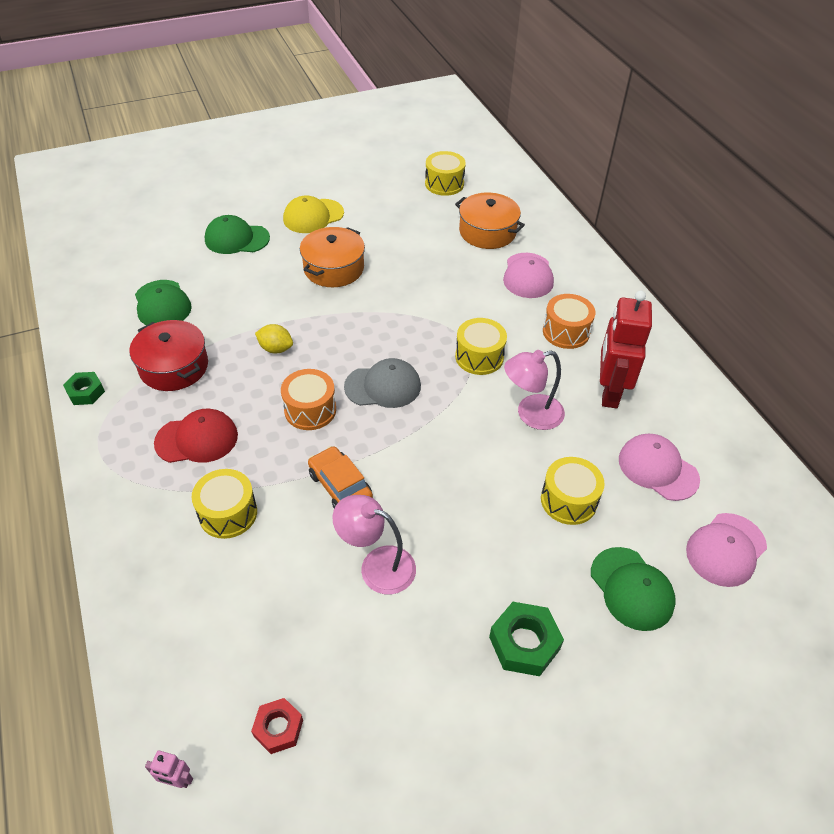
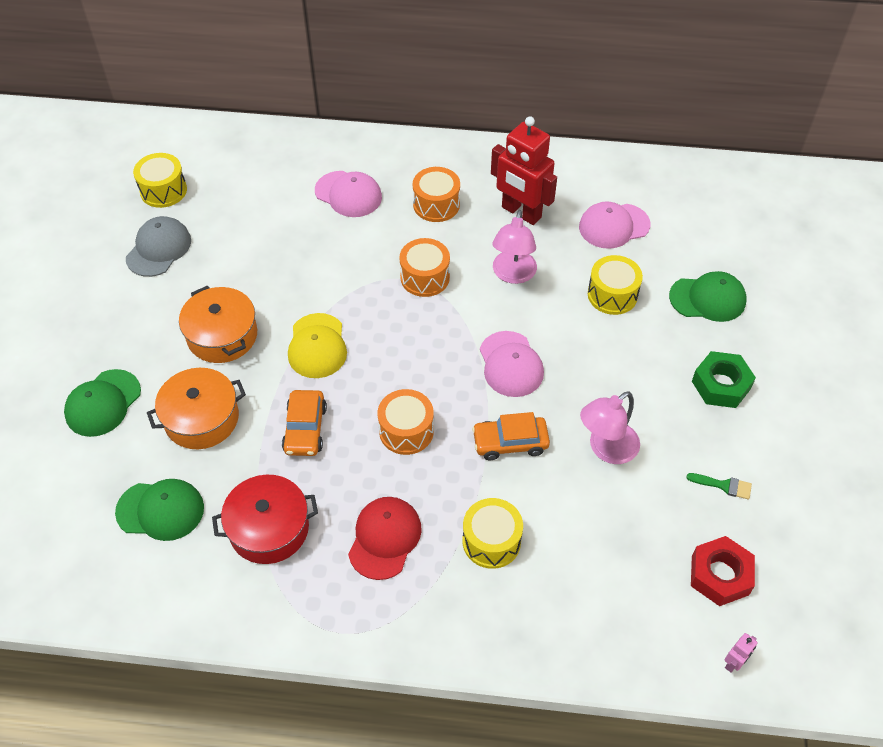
camera: 60 degrees left, 5 degrees up
green nut [63,372,105,405] -> none
red nut [251,698,303,754] -> red nut [691,536,755,606], size x1.53
yellow lemon [255,324,293,353] -> orange car [282,390,327,456]
yellow cap [283,195,344,233] -> yellow cap moved to [288,313,347,378]
grey cap [344,358,421,408] -> grey cap moved to [126,216,191,277]
orange pot [455,193,525,249] -> orange pot moved to [147,368,246,449]
yellow drum [455,318,507,375] -> orange drum [399,238,450,297]
pink cap [686,513,767,587] -> pink cap moved to [480,331,544,397]
none -> green brush [686,473,752,499]

